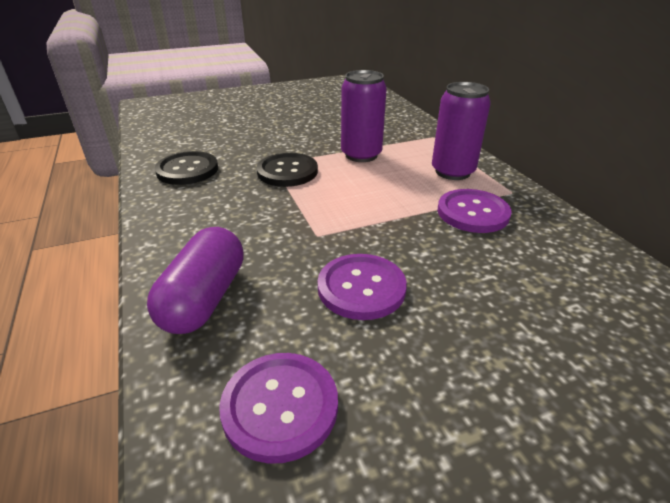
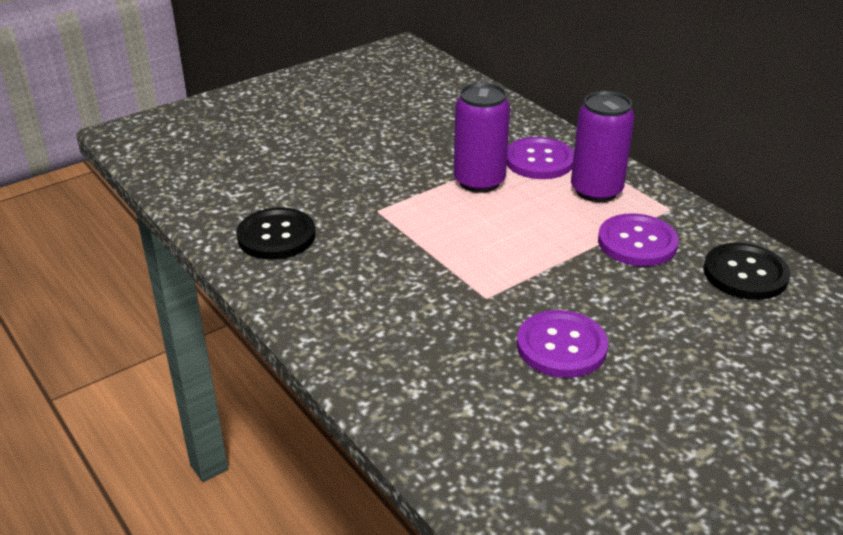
camera: 15 degrees left, 0 degrees up
purple capsule [147,227,244,334] -> none
purple button [219,353,338,464] -> purple button moved to [507,137,574,179]
black button [257,153,318,187] -> black button moved to [703,243,790,300]

